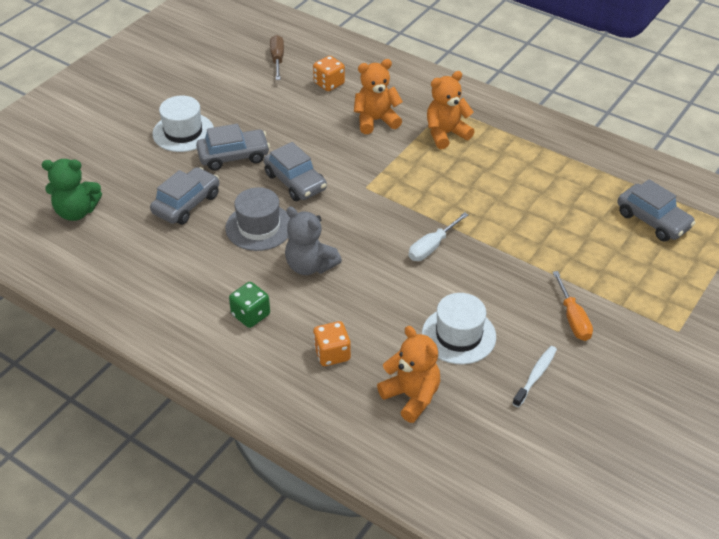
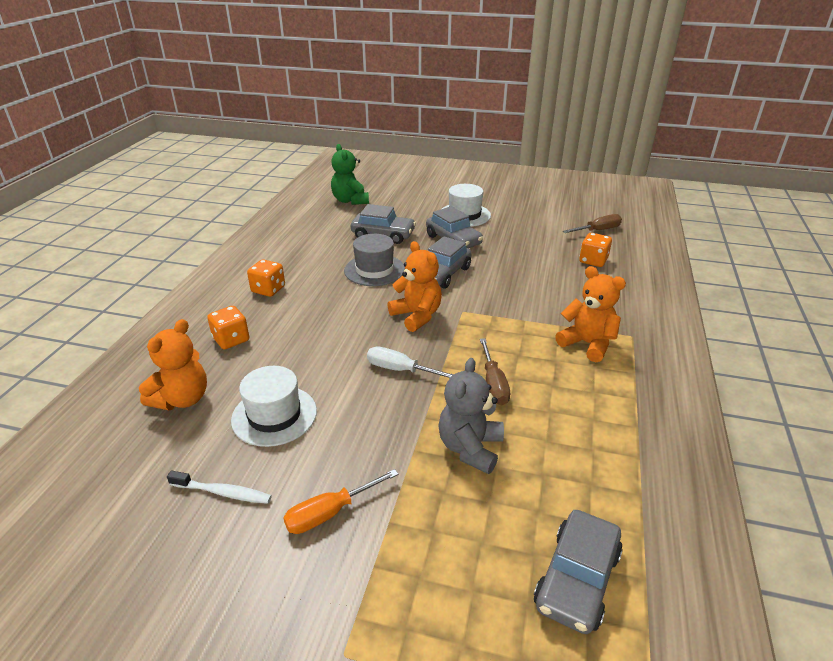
camera: 70 degrees right, 10 degrees down
green dice [229,282,270,328] -> orange dice [247,259,285,297]
grey teddy bear [285,207,342,275] -> grey teddy bear moved to [438,358,504,474]
orange teddy bear [354,59,403,134] -> orange teddy bear moved to [387,241,442,332]
none -> brown screwdriver [480,338,510,405]

